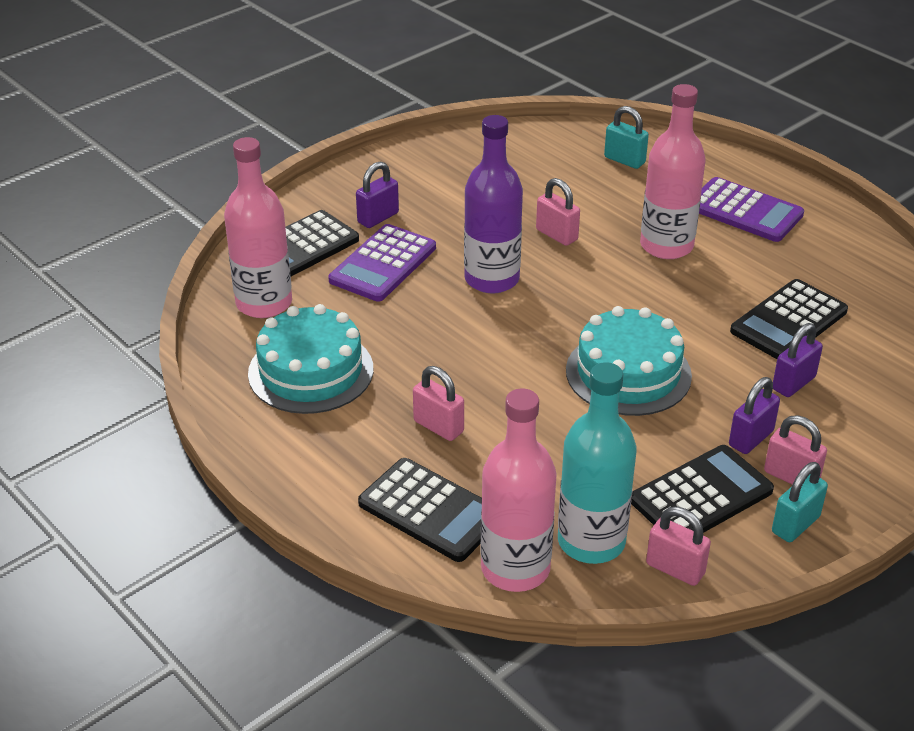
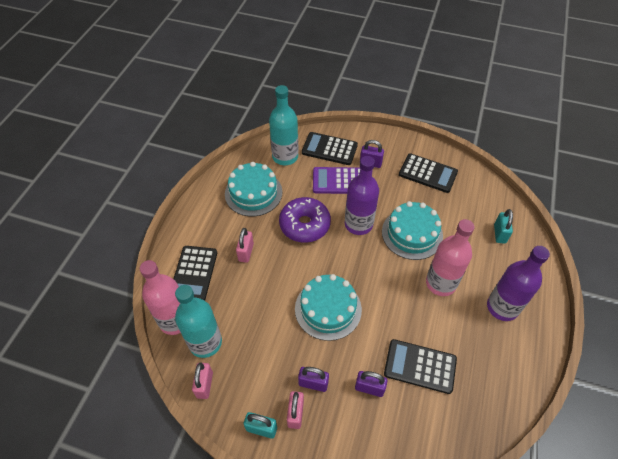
camera: 60 degrees right, 15 degrees up
pink bottle [224,137,292,318] -> turquoise bottle [269,85,298,165]
pink padlock [536,178,580,246] -> turquoise cake [382,201,443,260]
black calculator [631,445,774,533] -> black calculator moved to [399,153,458,193]
purple calculator [699,177,804,242] -> purple bottle [487,246,550,321]
none -> purple donut [279,197,331,243]

